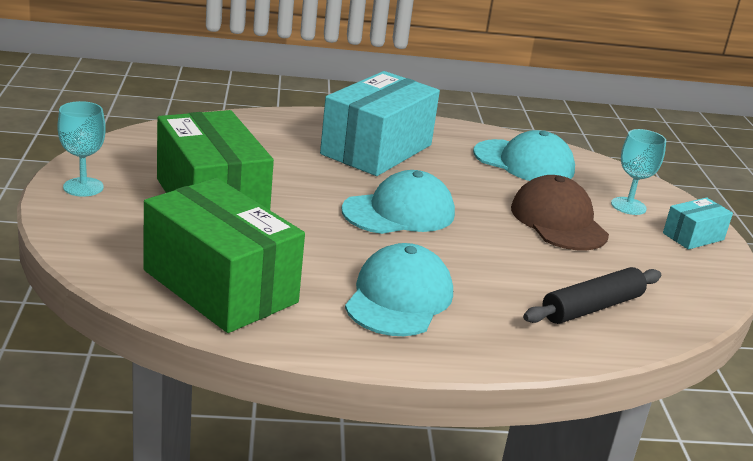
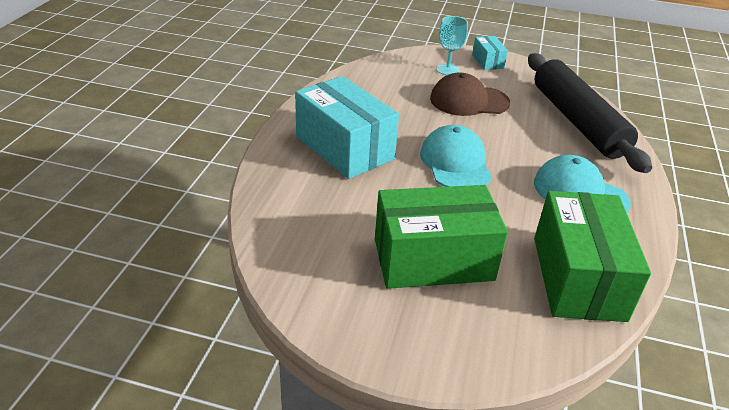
camera: 70 degrees left, 10 degrees up
turquoise goblet [57,101,106,197] -> none
green box [144,178,305,333] -> green box turned 60 degrees counterclockwise [534,191,651,322]
turquoise cap [473,130,575,181] -> none
black rolling pin [523,267,661,324] -> black rolling pin [528,53,652,173], size x1.87

